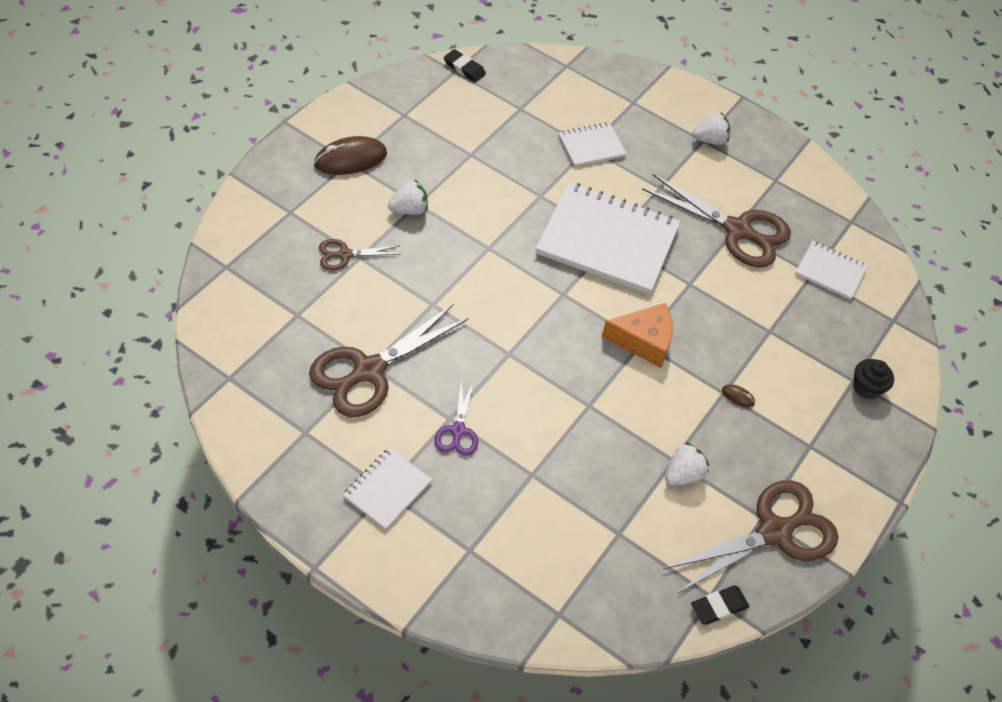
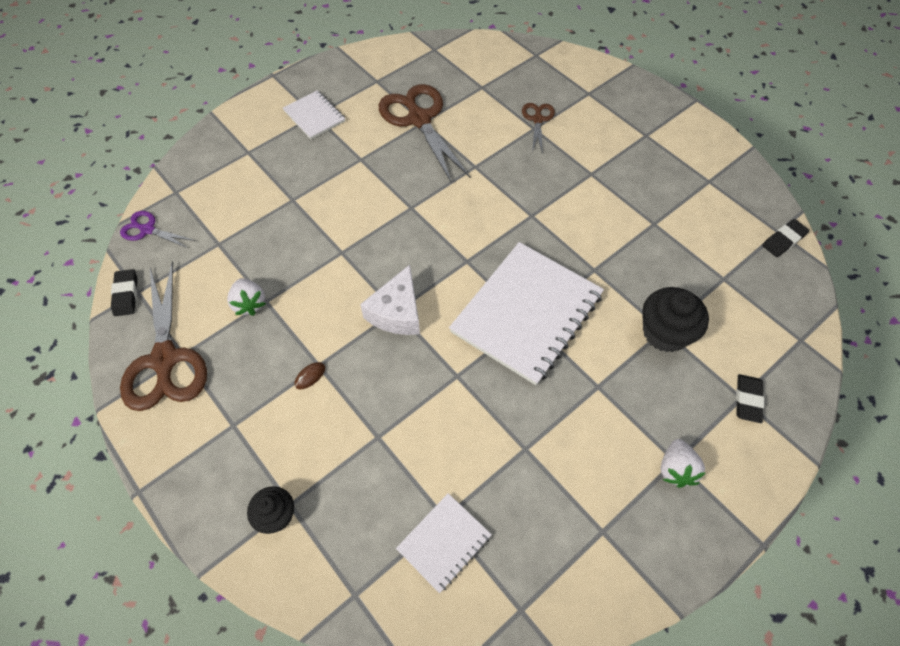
camera: 110 degrees right, 5 degrees up
brown mouse [314,136,387,175] -> none
white strawberry [388,180,428,215] -> none
purple scissors [434,379,478,456] -> purple scissors moved to [120,211,195,249]
white notebook [559,122,627,167] -> black cupcake [642,287,709,352]
orange cheese [602,303,673,368] -> white cheese [360,265,420,335]
brown scissors [642,174,791,268] -> none
none -> black eraser [736,374,764,423]

